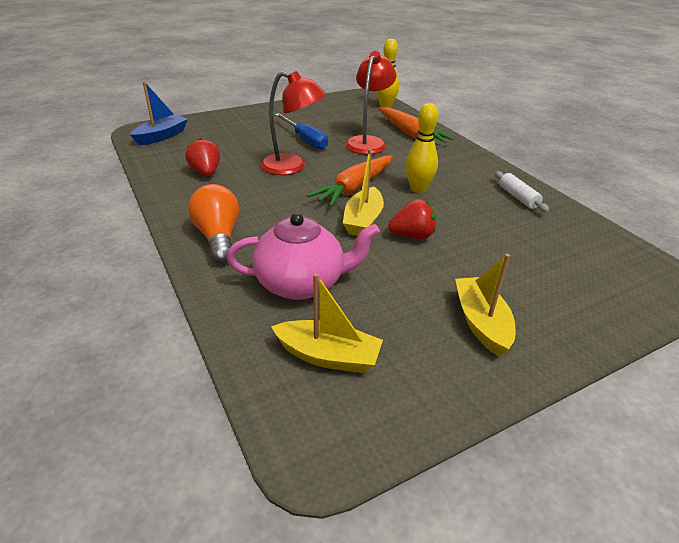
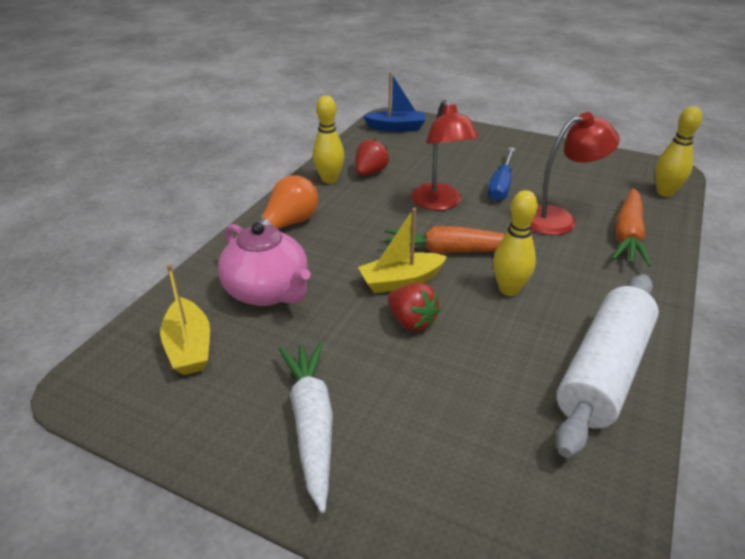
camera: 55 degrees right, 0 degrees up
yellow boat [455,254,515,357] -> white carrot [279,342,333,513]
white rolling pin [495,171,549,212] -> white rolling pin [556,274,659,458], size x2.28
none -> yellow bowling pin [313,95,345,184]

